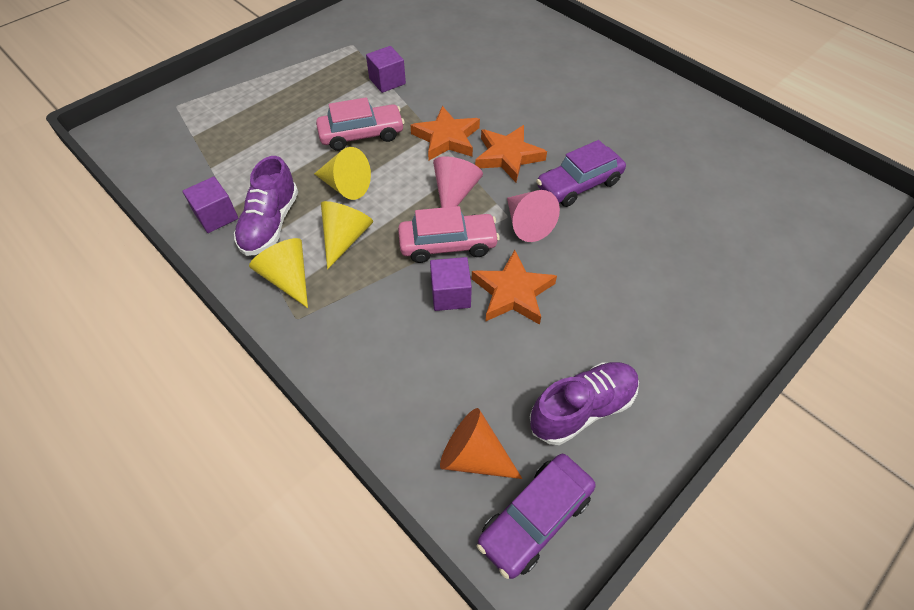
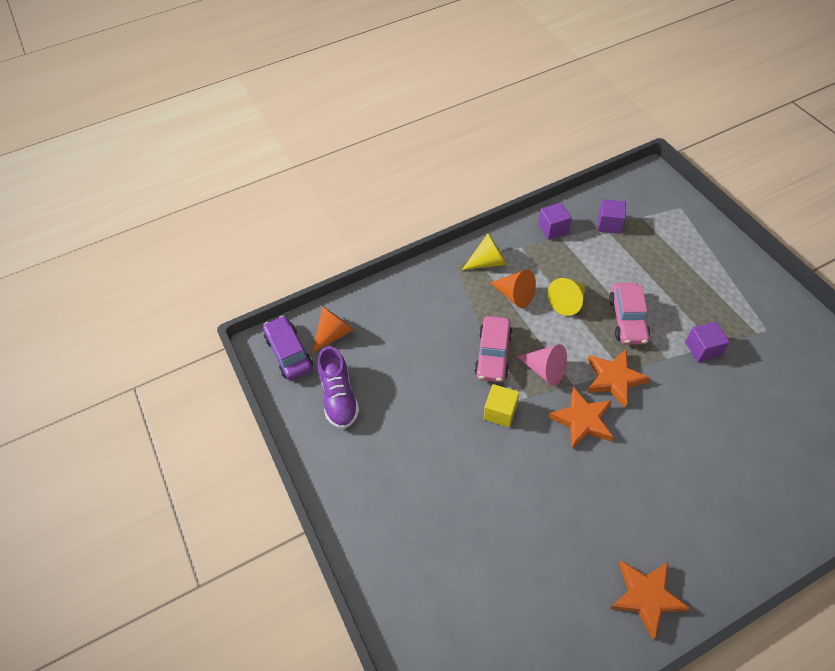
camera: 110 degrees right, 0 degrees up
purple shoe [234,156,298,256] -> none
yellow cone [321,201,373,269] -> orange cone [490,269,536,308]
purple cube [430,257,472,311] -> purple cube moved to [598,199,626,234]
orange star [472,250,557,325] -> orange star moved to [610,561,691,640]
pink cone [507,190,560,242] -> yellow cube [484,384,519,427]
purple car [536,140,626,207] -> none

